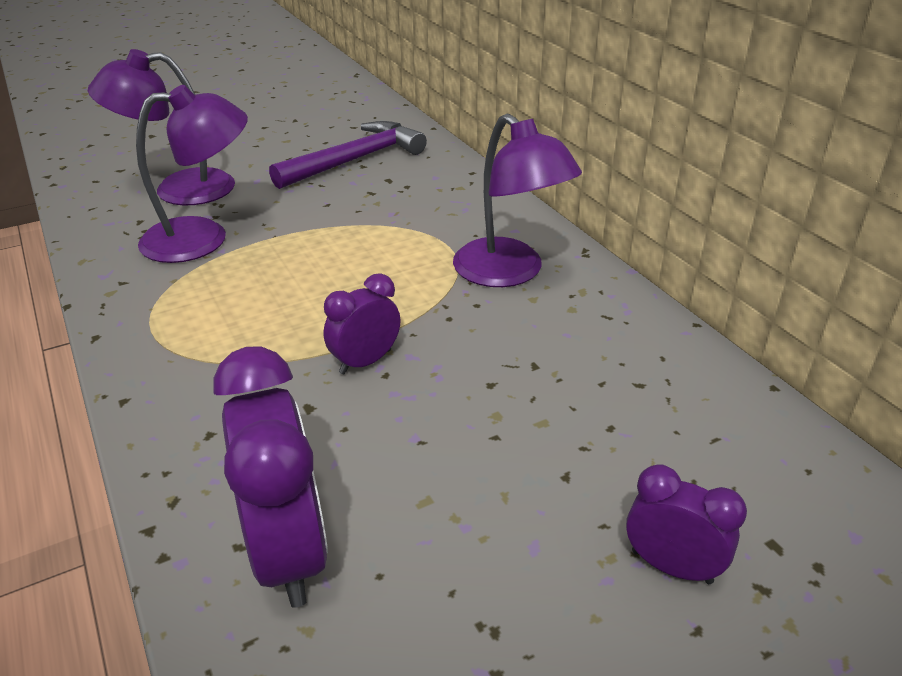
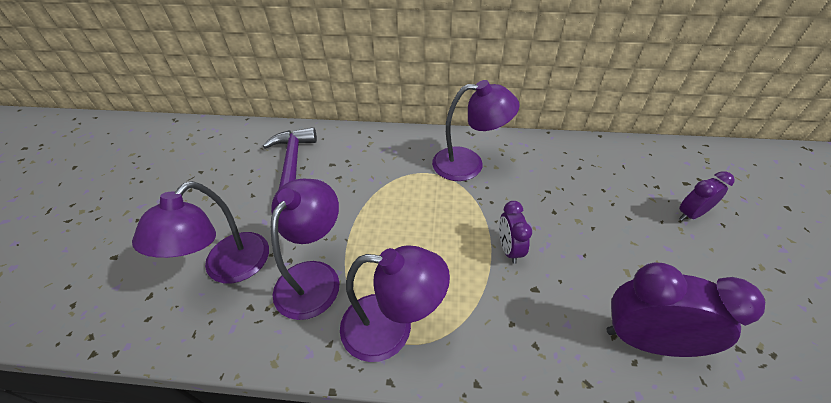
camera: 55 degrees left, 10 degrees up
none -> purple lamp [340,245,450,362]

